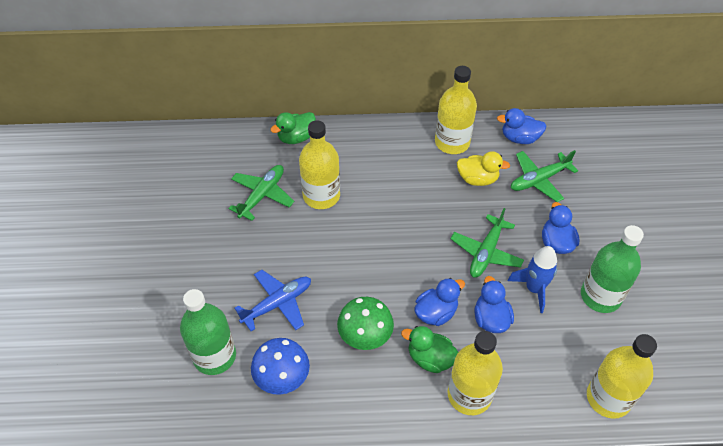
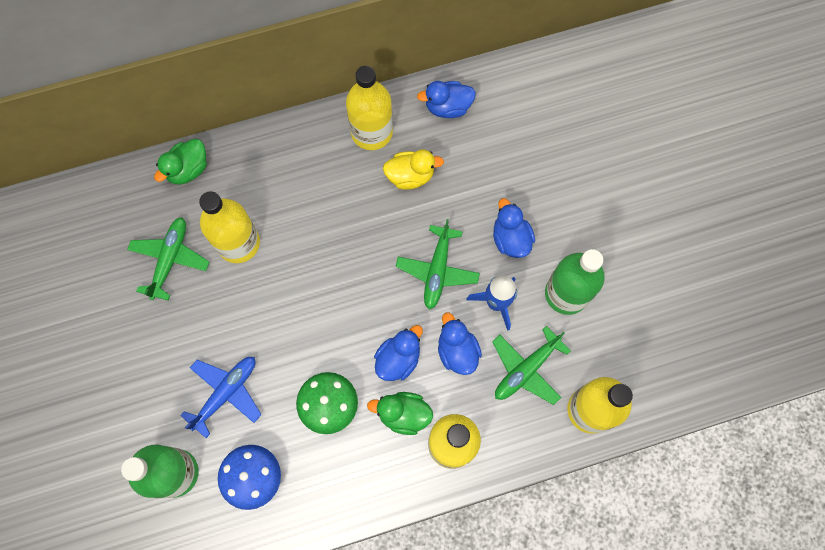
camera: 15 degrees left, 20 degrees up
green plane [511,150,578,202] -> green plane moved to [492,326,571,405]

